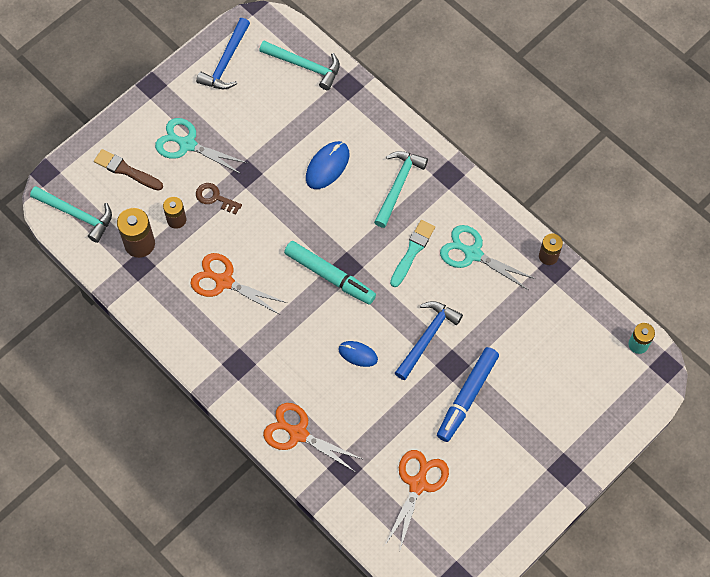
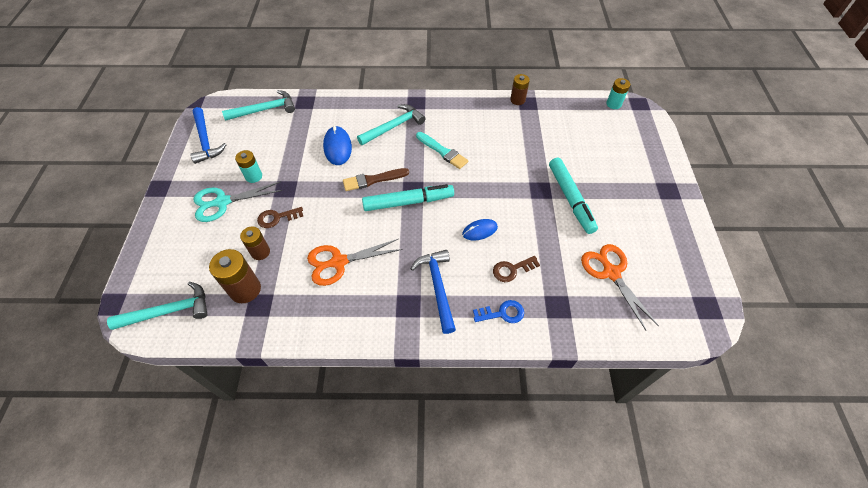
camera: 45 degrees left, 10 degrees down
brown brush [94,149,163,191] -> brown brush moved to [343,168,409,191]
orange scissors [263,403,364,472] -> blue key [473,300,524,323]
turquoise hammer [374,151,428,228] -> turquoise hammer turned 75 degrees clockwise [357,104,426,145]
turquoise brush [390,220,435,287] -> turquoise brush turned 150 degrees clockwise [416,132,468,169]
blue hammer [395,301,463,380] -> blue hammer moved to [411,250,456,334]
blue marker [437,347,499,442] -> turquoise marker [549,157,598,234]
turquoise scissors [440,225,535,290] -> none
none -> turquoise battery [235,150,262,183]
none -> brown key [493,256,540,282]

